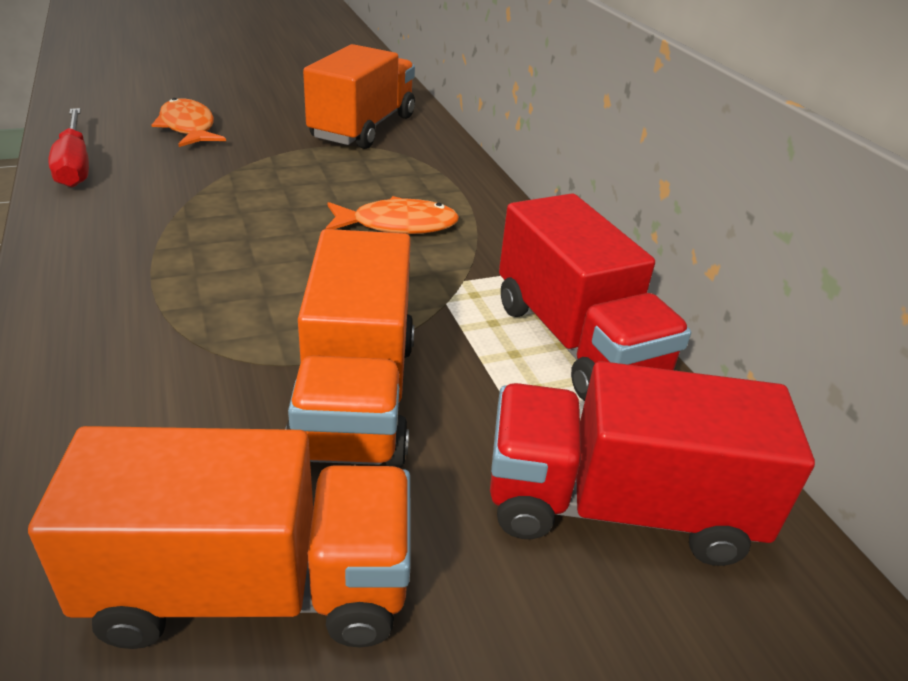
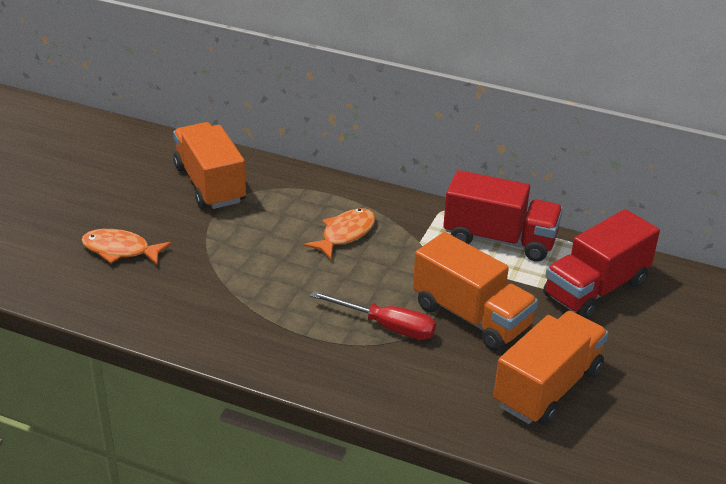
camera: 45 degrees left, 0 degrees up
red screwdriver [48,108,89,187] -> red screwdriver moved to [310,291,436,340]

